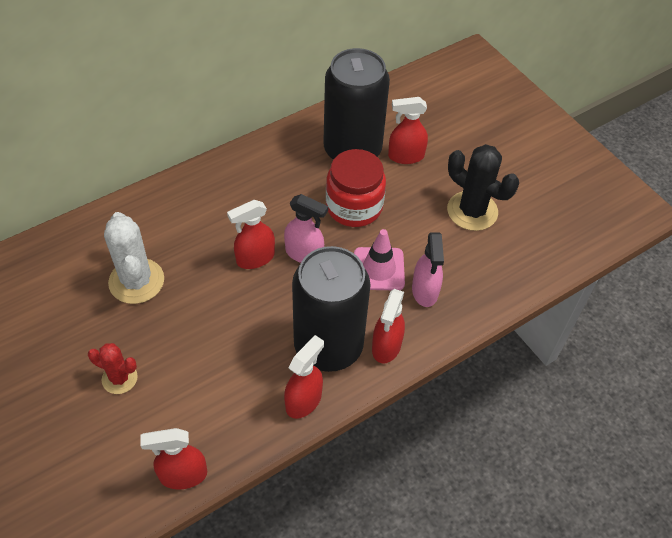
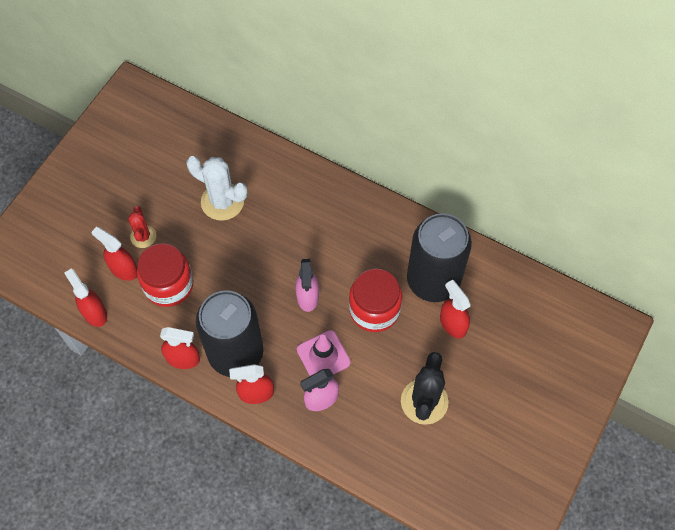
camera: 65 degrees right, 10 degrees up
white cactus [104,212,164,304] -> white cactus turned 75 degrees clockwise [186,156,248,221]
red spray bottle [227,200,275,269] -> red spray bottle moved to [91,227,137,281]
none -> red jar [137,243,194,307]

